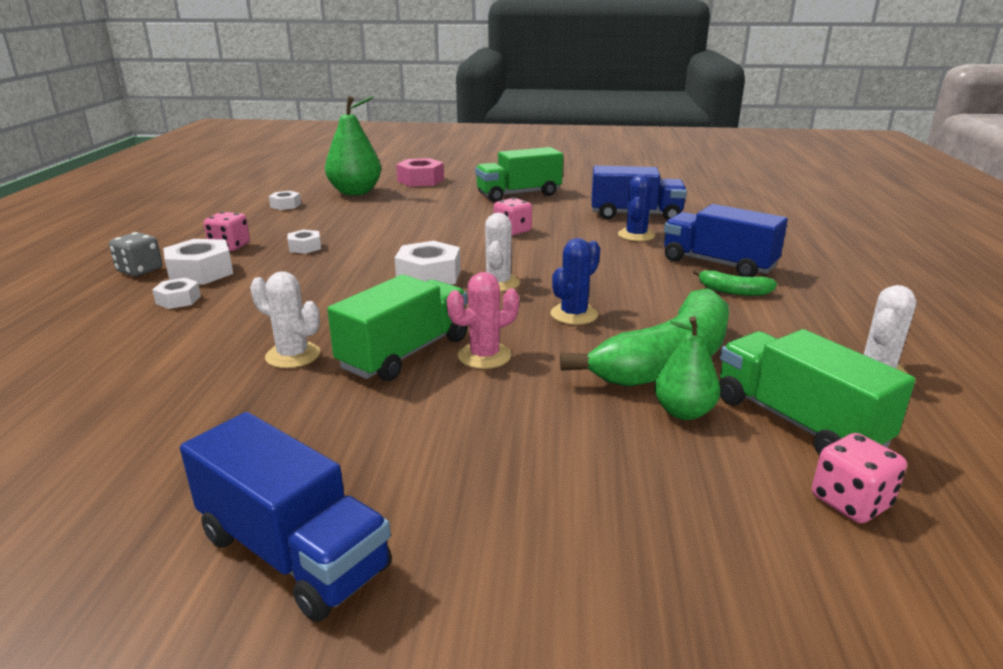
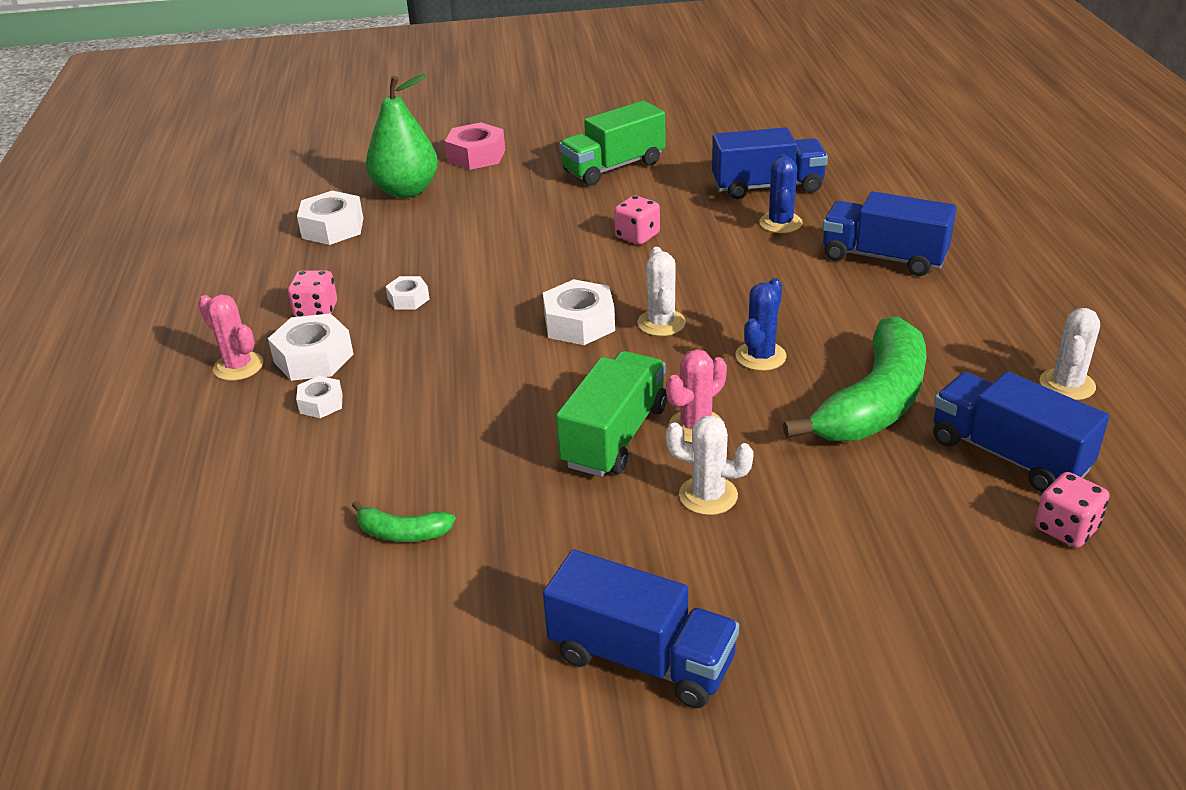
camera: 10 degrees left, 10 degrees up
grey dice [109,232,162,276] -> pink cactus [198,295,263,381]
white cactus [250,271,320,368] -> white cactus moved to [666,415,754,515]
white nut [269,191,301,210] -> white nut [297,191,363,245], size x1.74
green pear [655,316,720,420] -> none
green banana [693,269,777,296] -> green banana moved to [352,501,456,542]
green truck [719,329,915,456] -> blue truck [933,371,1109,493]

